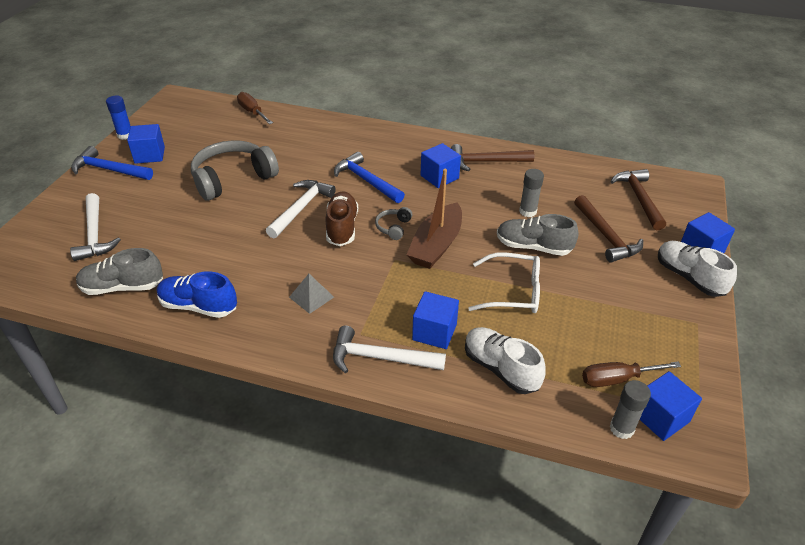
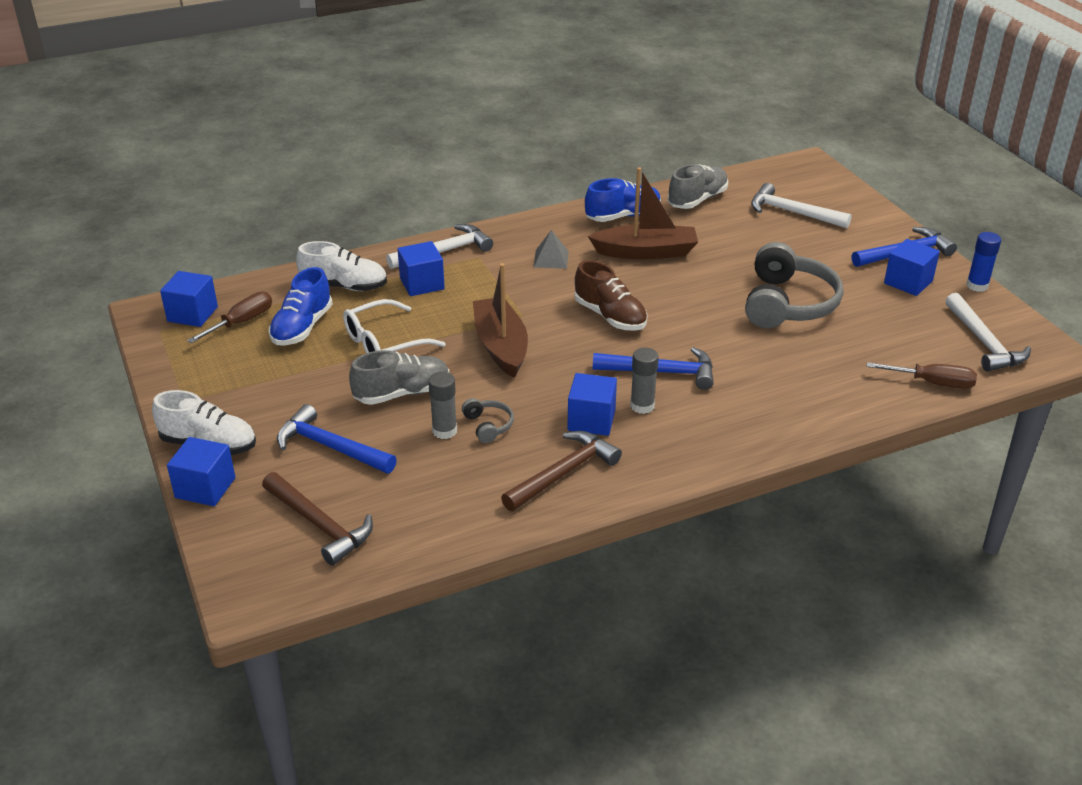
camera: 140 degrees right, 5 degrees down
white hammer [266,180,336,238] -> white hammer moved to [945,293,1031,372]
grey headphones [375,207,412,240] -> grey headphones moved to [462,398,514,443]
brown hammer [574,195,643,263] -> blue hammer [277,404,397,473]
grey glue stick [610,380,651,439] -> grey glue stick moved to [630,348,659,414]
none -> blue shoe [269,267,333,345]
none -> brown boat [588,167,698,259]

